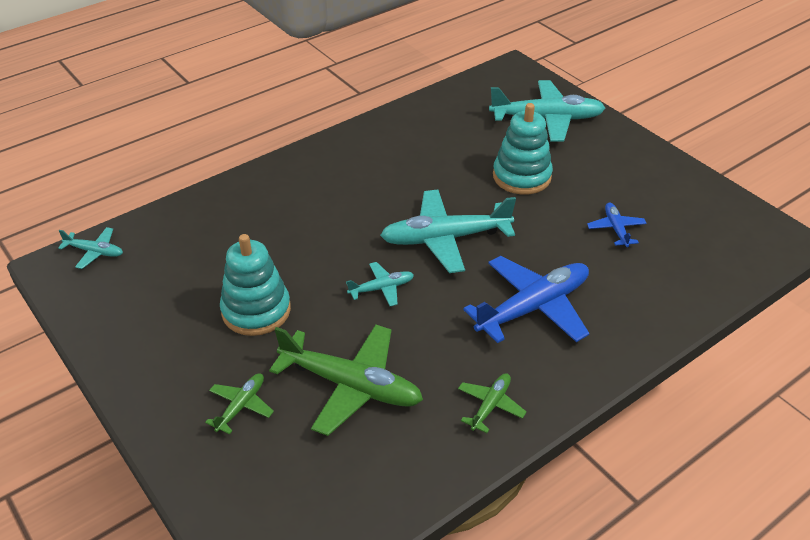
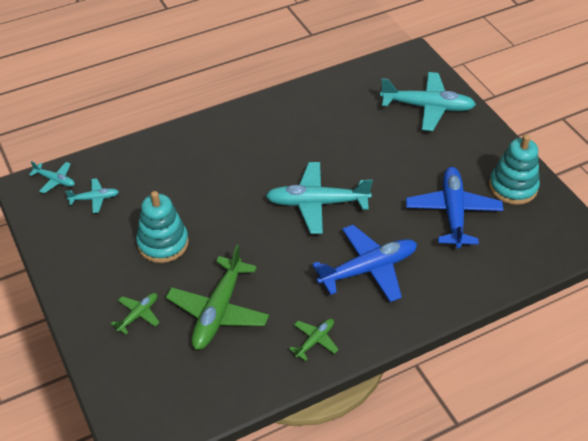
camera: 10 degrees right, 5 degrees up
green plane [269,325,423,436] -> green plane turned 75 degrees clockwise [166,244,269,350]
turquoise plane [346,262,414,306] -> turquoise plane moved to [65,178,119,213]
turquoise stacking toy [493,103,553,195] -> turquoise stacking toy moved to [489,134,540,205]
blue plane [587,202,647,247] -> blue plane [406,167,503,248], size x2.04

